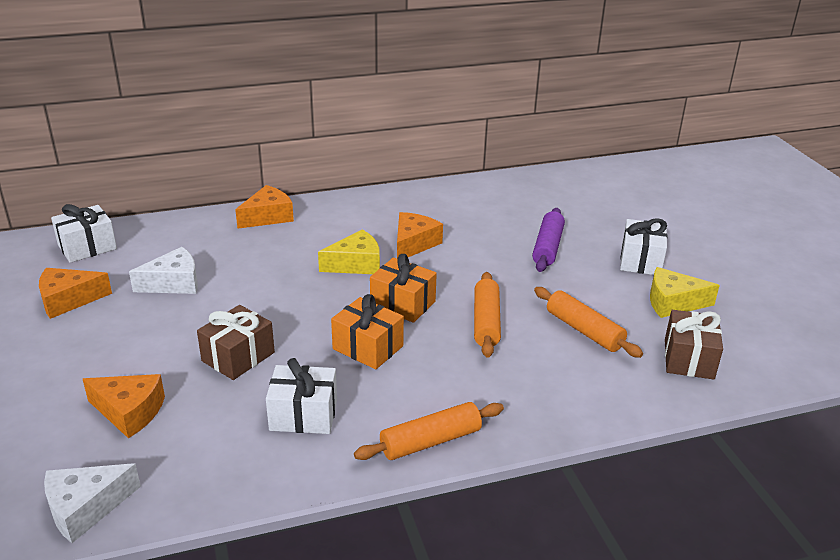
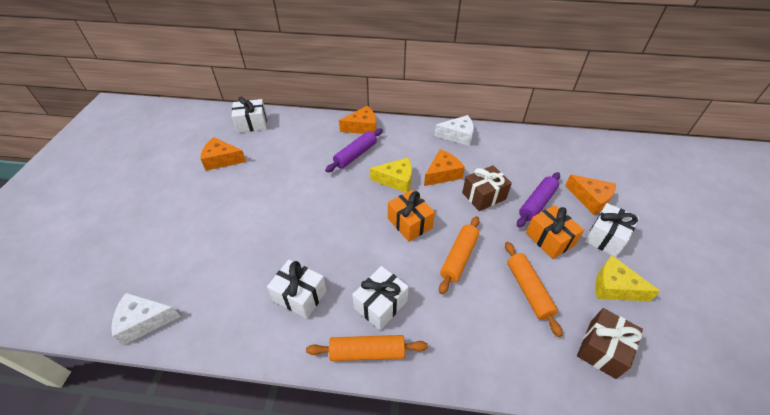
camera: 25 degrees right, 15 degrees up
orange cheese [83,374,165,438] -> orange cheese moved to [565,175,616,215]
white cheese [129,247,198,294] -> white cheese moved to [435,115,474,146]
brown gift [197,305,275,380] -> brown gift moved to [462,165,512,211]
orange gift [331,294,404,369] -> orange gift moved to [526,205,584,259]
none -> purple rolling pin [325,128,383,172]
none -> white gift [352,266,409,330]

